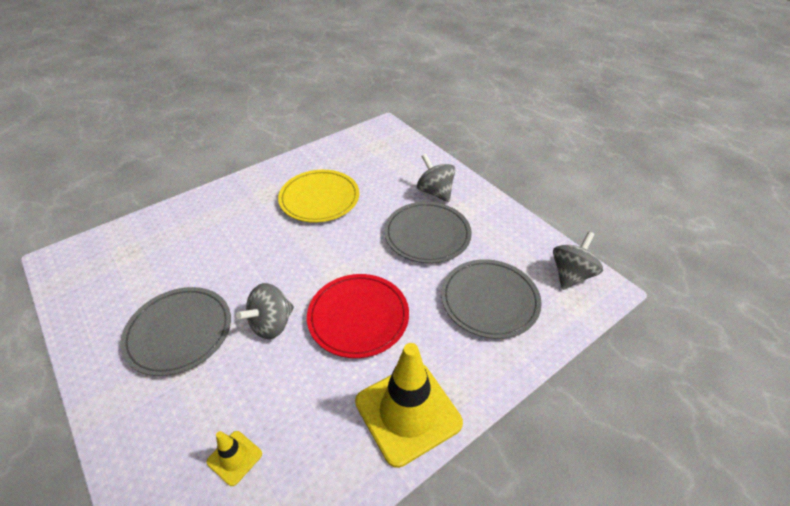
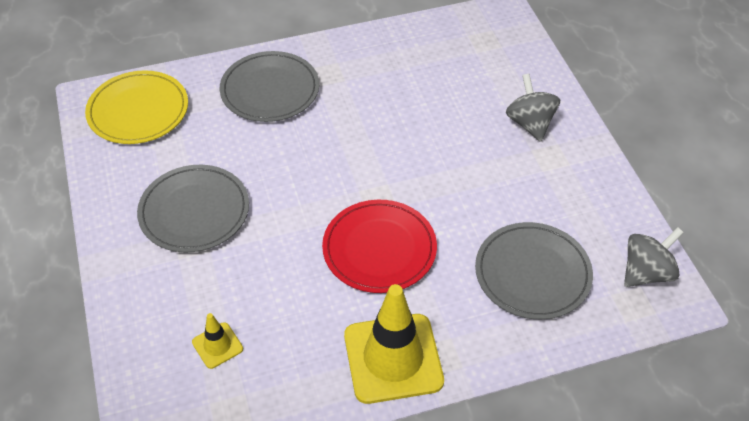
camera: 20 degrees right, 5 degrees up
grey spinning top [236,283,294,339] -> none
yellow plate [278,170,359,223] -> yellow plate moved to [85,70,188,144]
grey plate [384,202,472,263] -> grey plate moved to [220,51,319,122]

